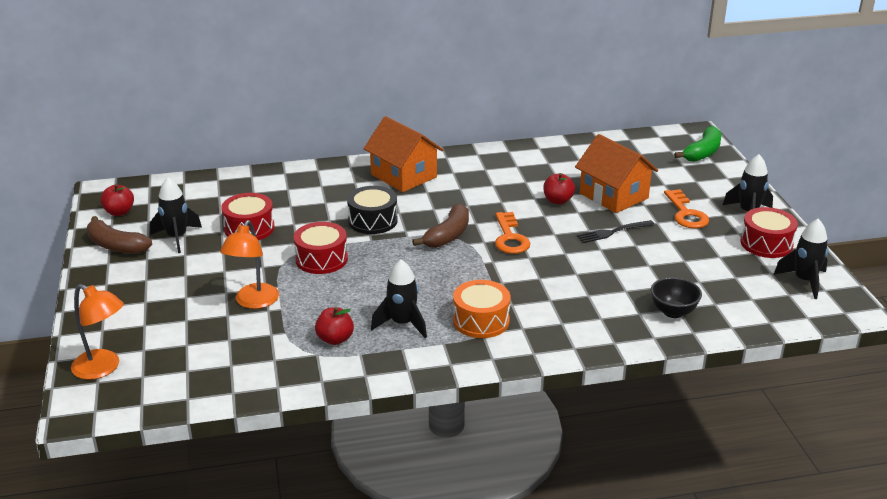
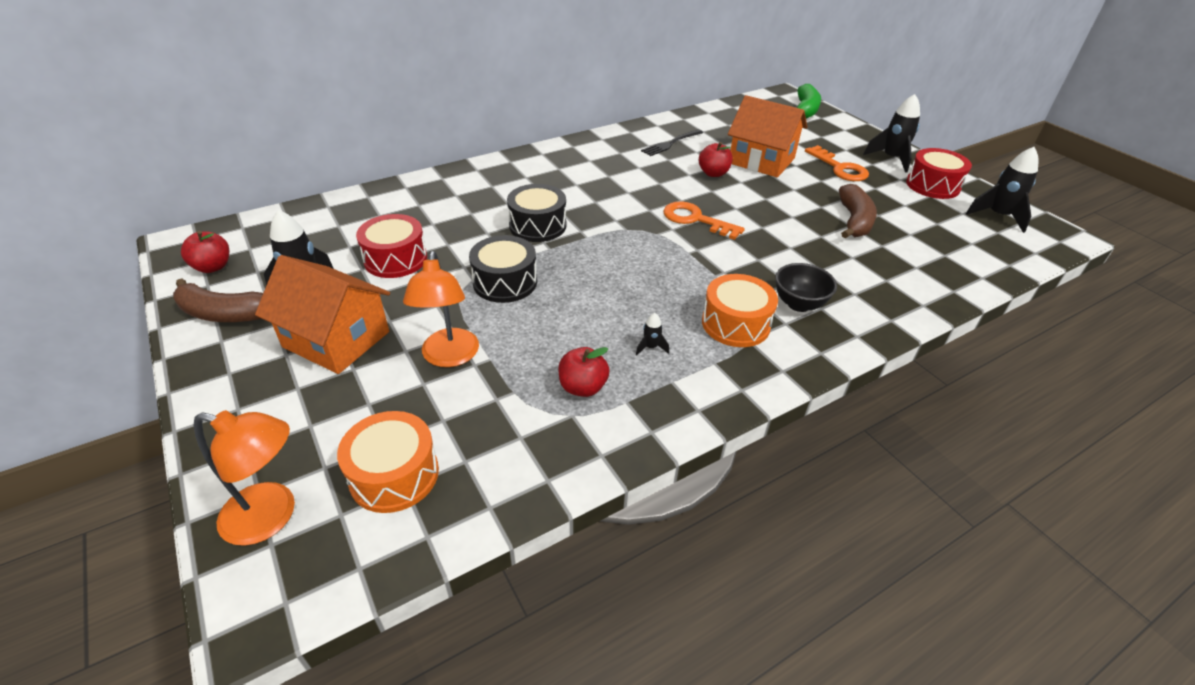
camera: 20 degrees left, 10 degrees up
red drum [294,222,348,274] -> black drum [469,235,537,303]
orange house [363,116,443,192] -> orange house moved to [255,255,390,374]
black rocket [371,259,427,338] -> black rocket [636,313,669,355], size x0.47
brown banana [412,203,469,248] -> brown banana moved to [839,184,877,239]
orange key [495,212,530,254] -> orange key turned 150 degrees clockwise [663,201,745,240]
black fork [577,220,655,243] -> black fork moved to [641,129,703,156]
black bowl [651,277,702,318] -> black bowl moved to [775,263,837,312]
none -> orange drum [337,411,439,513]

